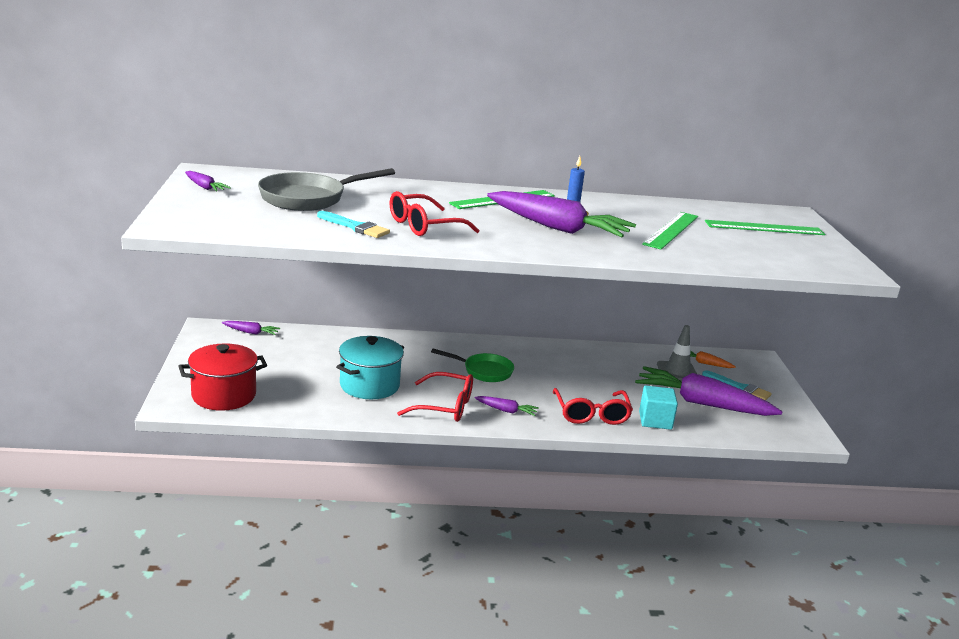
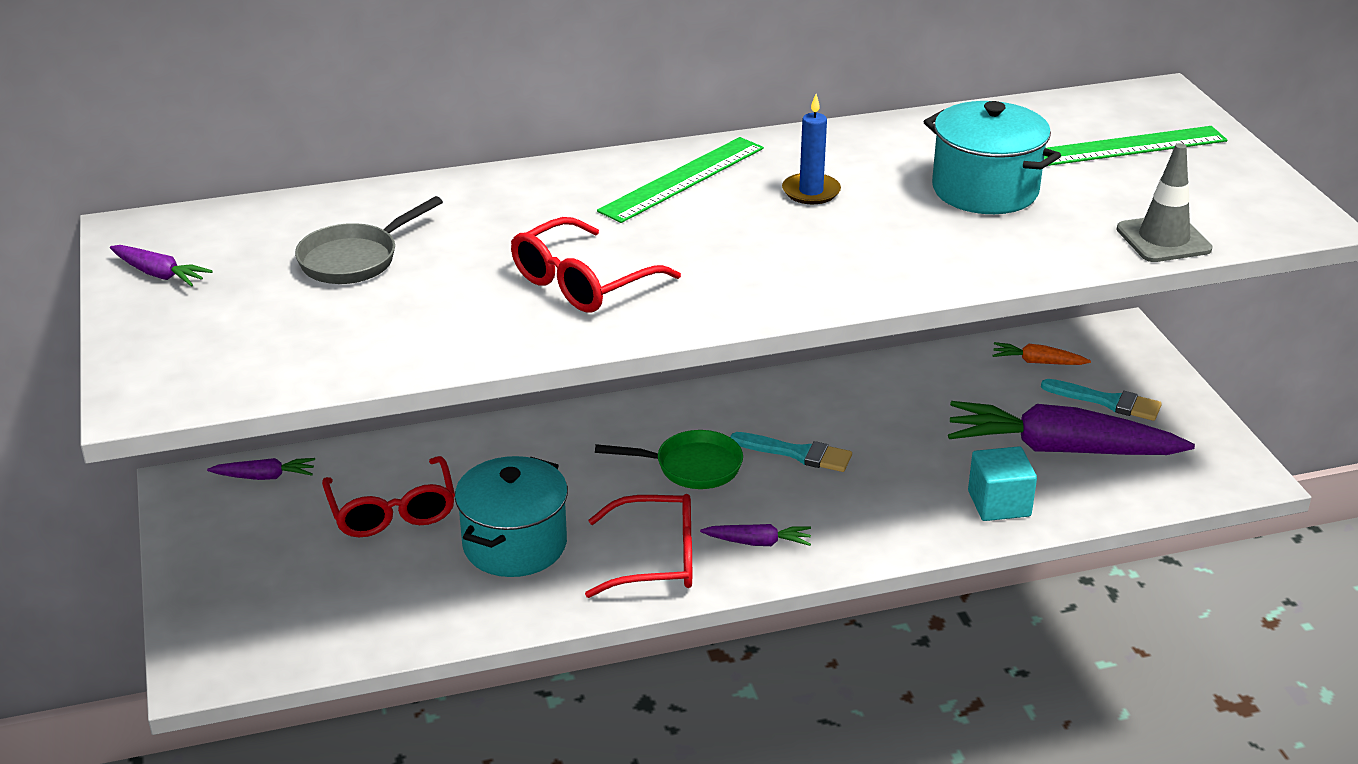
camera: 10 degrees left, 10 degrees up
red pot [178,343,267,411] -> none
grey pan [258,168,395,211] -> grey pan [295,196,443,284], size x0.65
turquoise brush [317,211,390,238] -> turquoise brush moved to [730,432,852,472]
purple carrot [487,191,636,237] -> none
red glasses [553,388,633,425] -> red glasses moved to [322,456,455,537]
green ruler [642,212,698,250] -> turquoise pot [924,101,1061,214]
grey traffic cone [657,325,697,381] -> grey traffic cone moved to [1116,143,1213,262]

